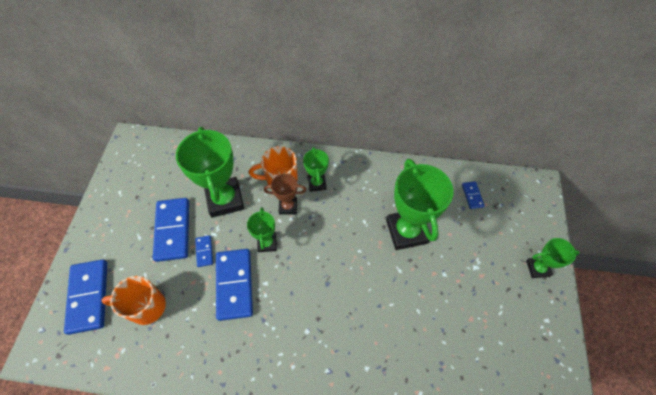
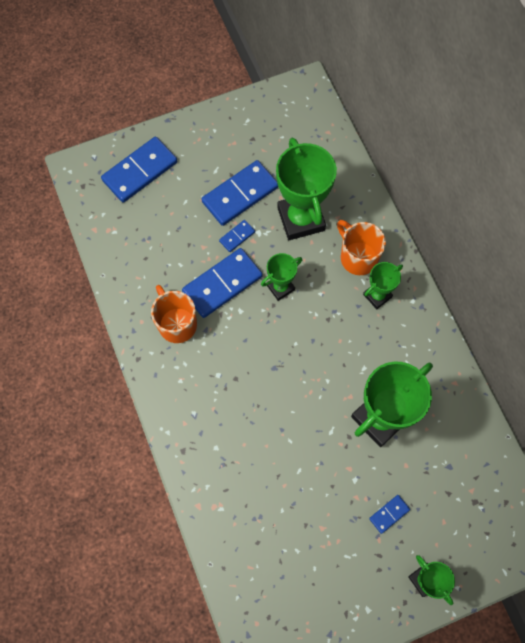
camera: 60 degrees right, 10 degrees up
orange mug [101,276,166,325] -> orange mug moved to [151,285,197,343]
green trophy [176,127,244,218] -> green trophy turned 60 degrees counterclockwise [276,137,337,240]
brown trophy [264,173,307,215] -> none
blue domino [462,181,485,209] -> blue domino moved to [369,495,410,534]

